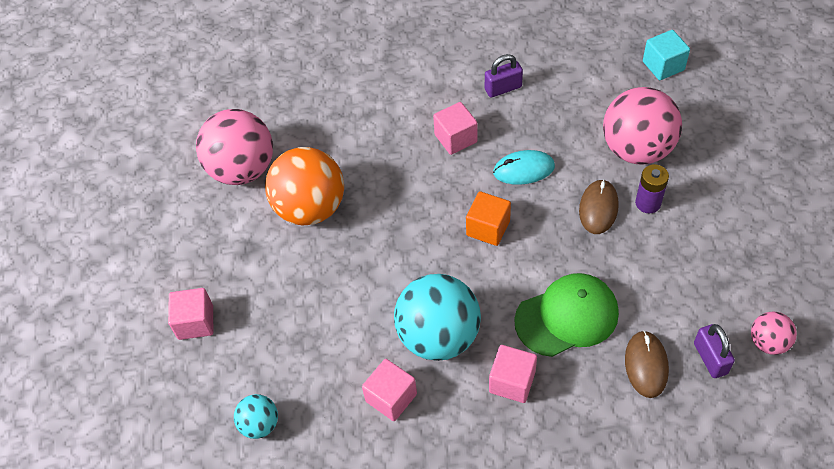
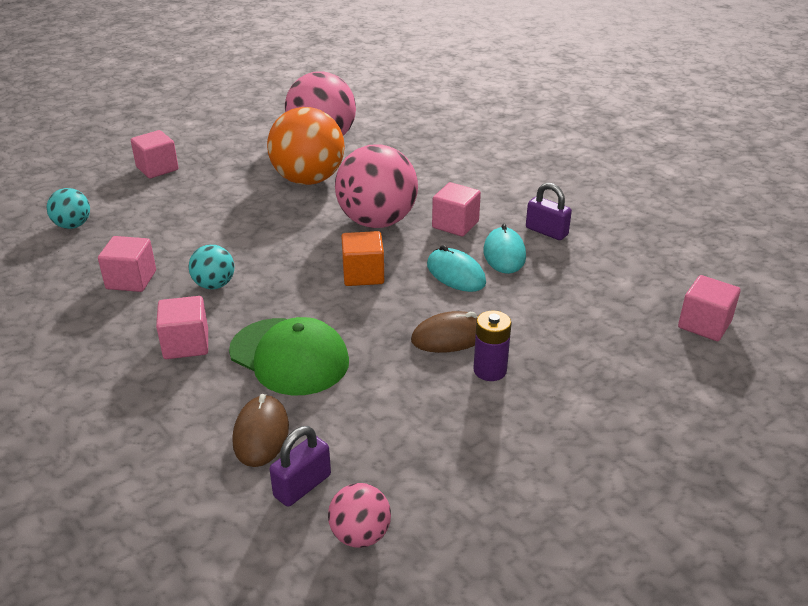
camera: 55 degrees right, 20 degrees down
turquoise ball [394,274,481,361] -> turquoise ball [188,245,234,289], size x0.49
pink ball [603,87,682,164] -> pink ball moved to [335,144,418,228]
brown mouse [625,331,669,398] -> brown mouse turned 60 degrees counterclockwise [232,394,289,467]
turquoise cube [643,30,690,80] -> pink cube [678,275,741,341]
none -> turquoise mouse [484,224,526,274]

